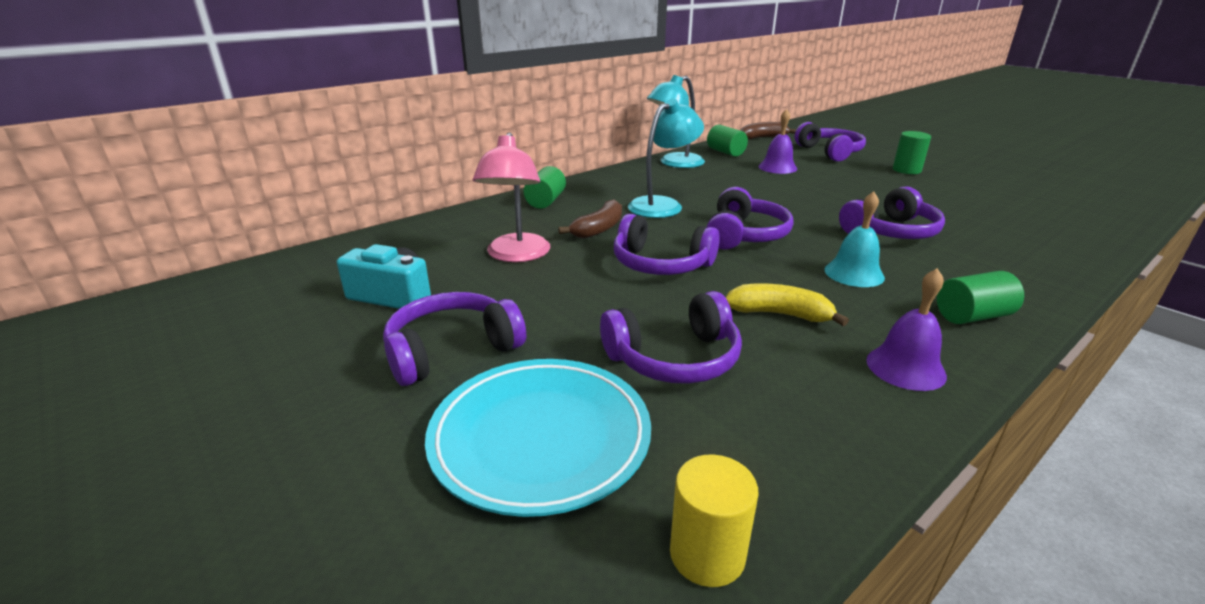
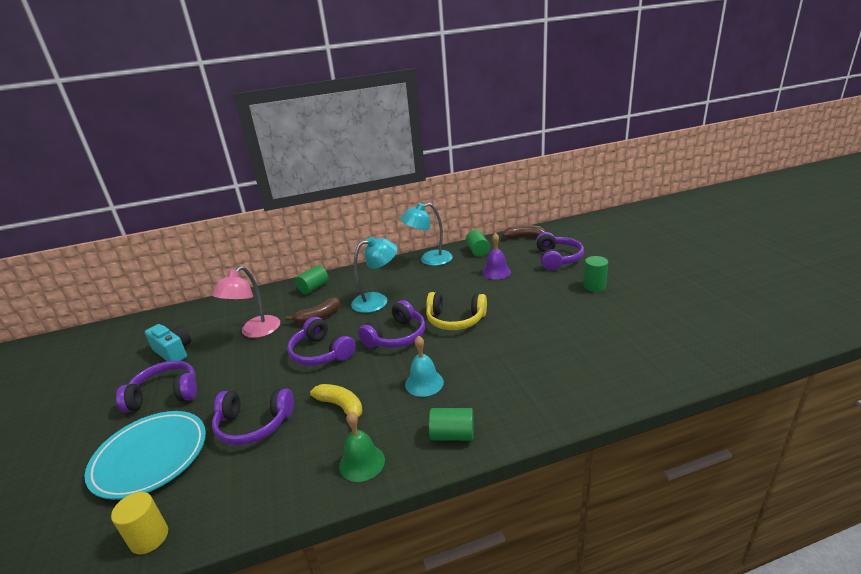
camera: 25 degrees right, 0 degrees up
purple headphones [839,186,945,239] -> none
purple bell [866,268,947,391] -> green bell [339,411,385,482]
none -> yellow headphones [426,292,487,330]

